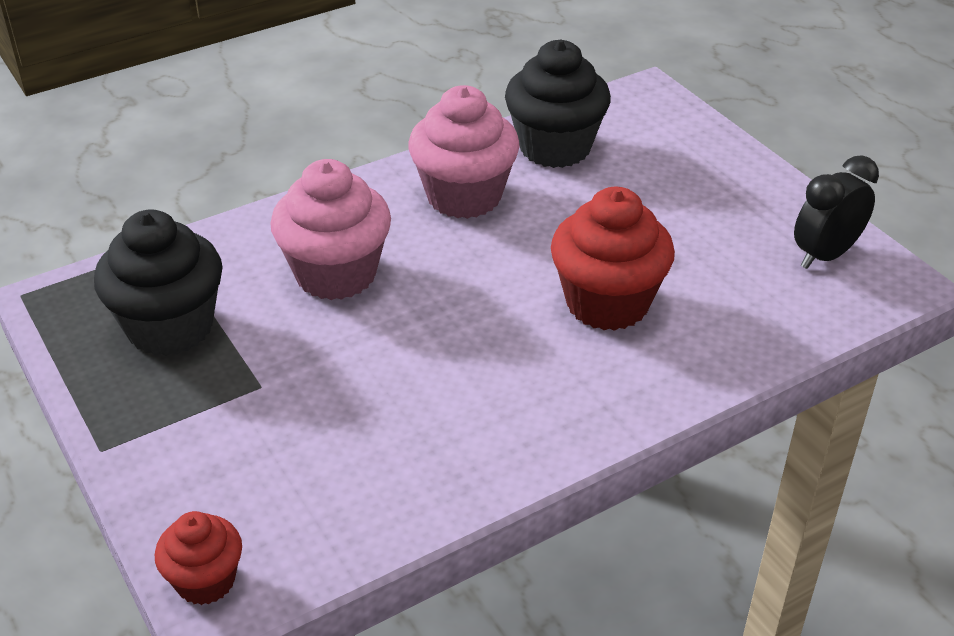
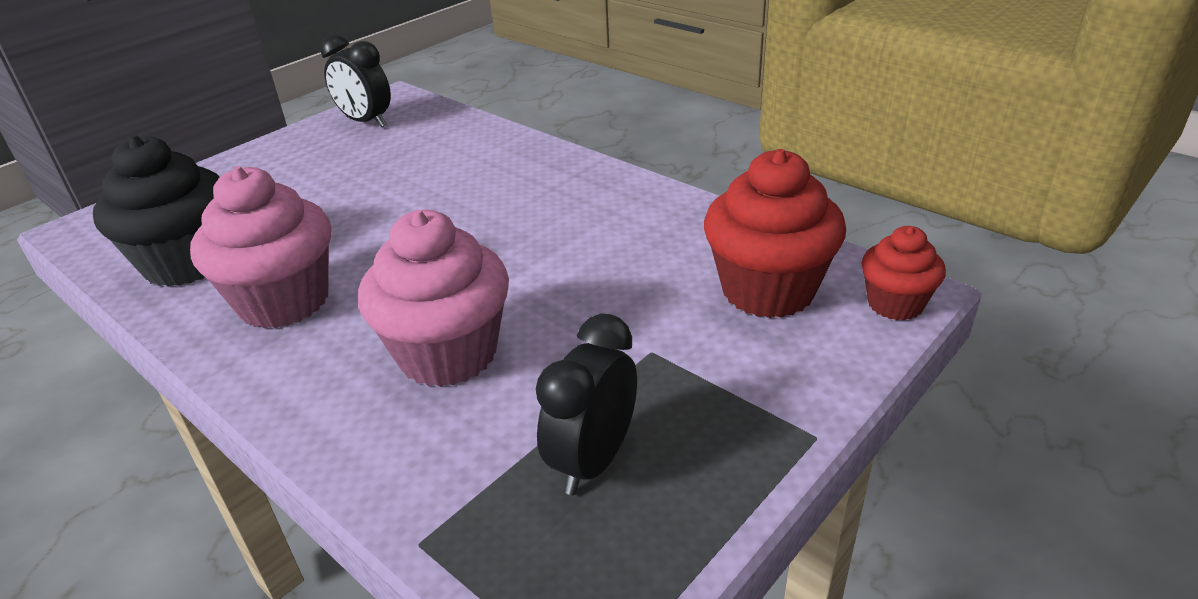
camera: 105 degrees left, 5 degrees down
black cupcake [94,210,223,356] -> black clock [536,314,637,495]
red cupcake [551,187,675,331] -> red cupcake moved to [704,149,846,318]

